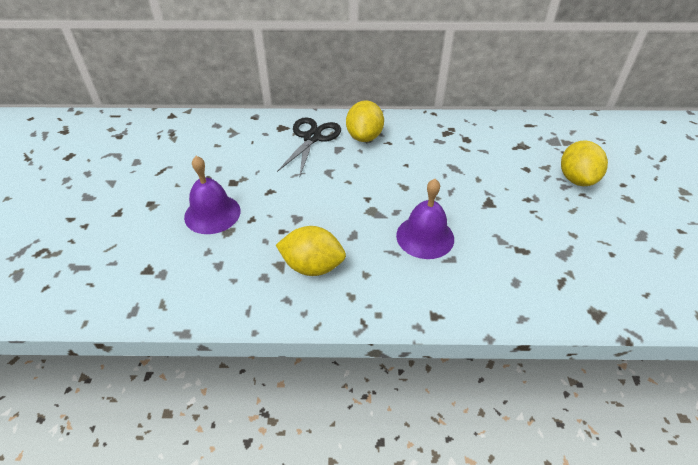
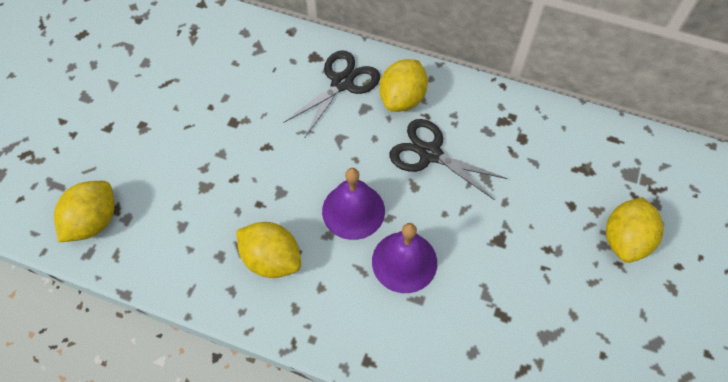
camera: 20 degrees right, 15 degrees up
purple bell [184,156,241,234] -> purple bell moved to [322,168,385,240]
none -> yellow lemon [54,181,115,242]
none -> black scissors [389,119,507,200]

